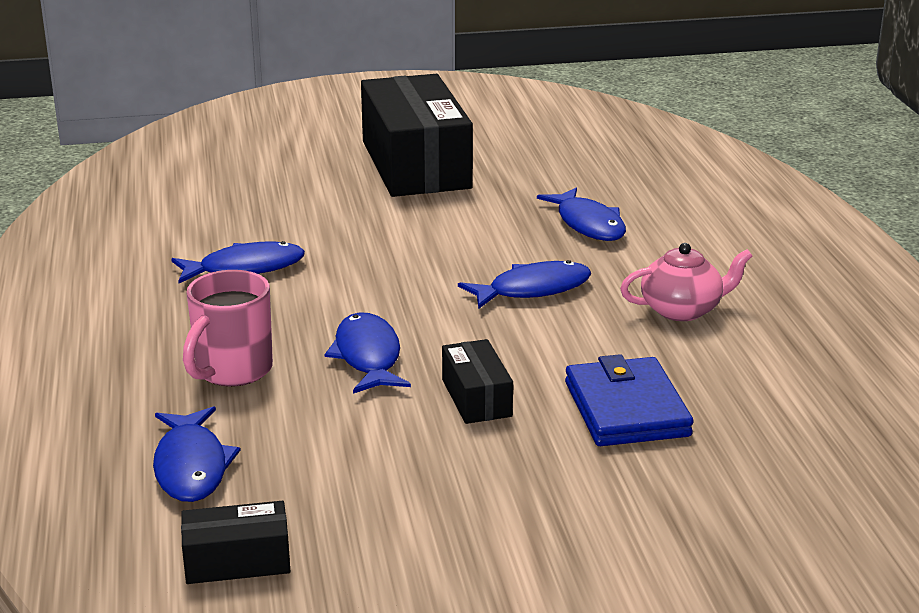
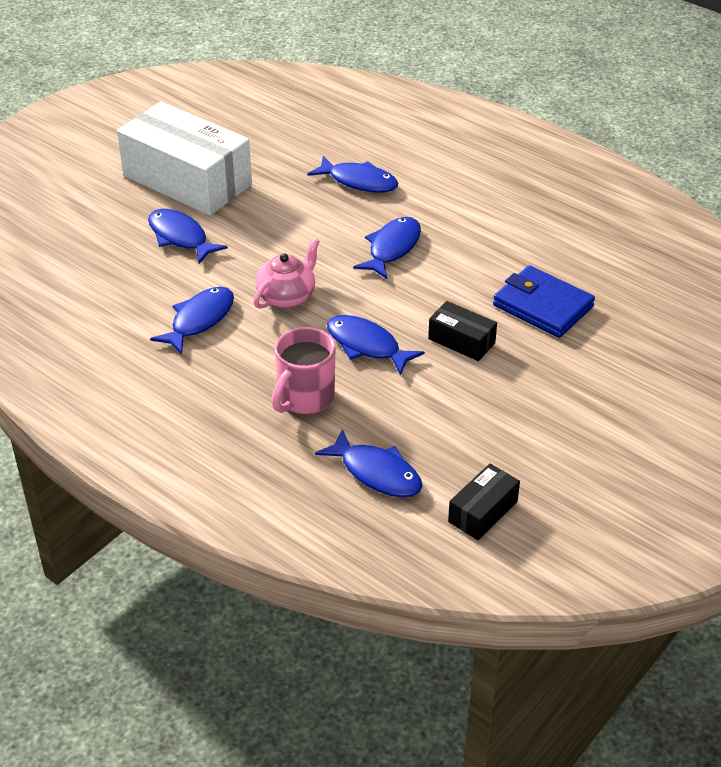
camera: 40 degrees left, 15 degrees up
pink mug [183,270,273,387] -> pink mug turned 45 degrees clockwise [272,327,336,414]
black box [361,74,473,197] -> white box [117,102,252,216]
pink teapot [620,243,752,321] -> pink teapot moved to [253,238,320,309]
none -> blue fish [148,209,228,264]

